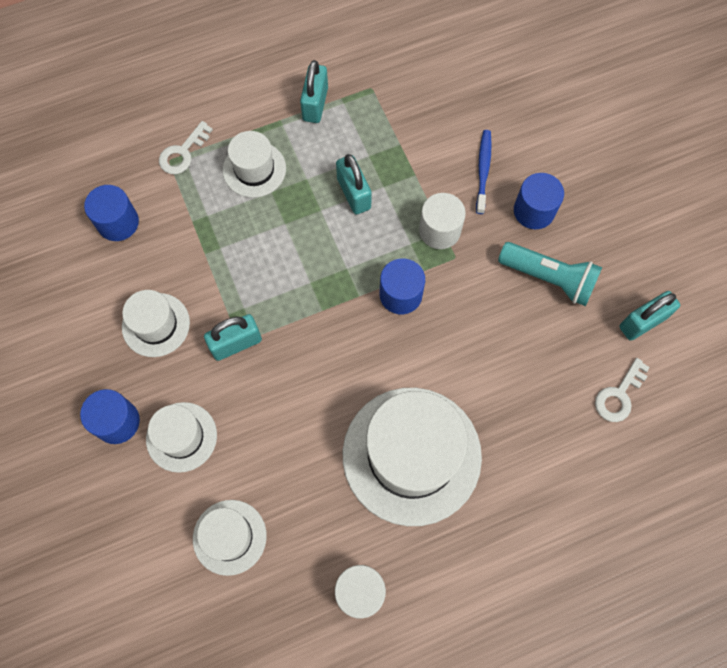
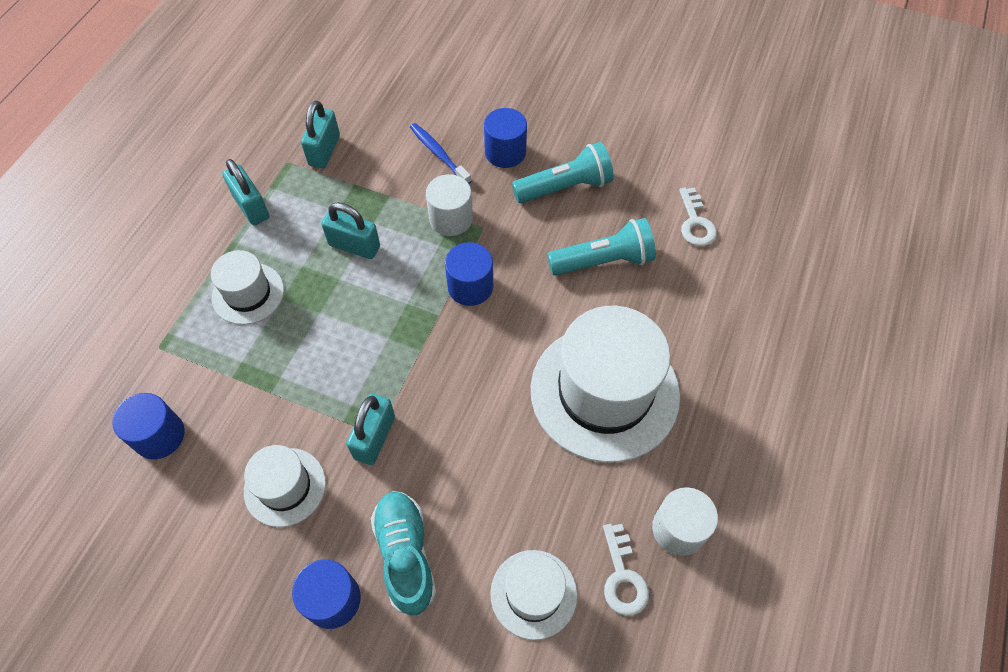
camera: 45 degrees left, 10 degrees down
white hat [146,402,217,473] -> turquoise shoe [371,491,436,616]
white key [159,121,213,174] -> white key moved to [603,524,649,616]
turquoise padlock [619,291,680,340] -> turquoise padlock moved to [301,101,340,168]
none -> turquoise flashlight [547,218,656,275]

